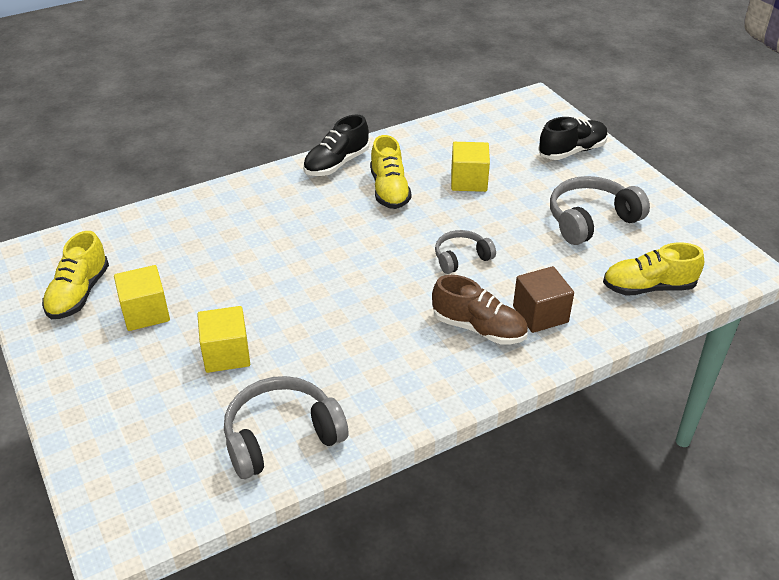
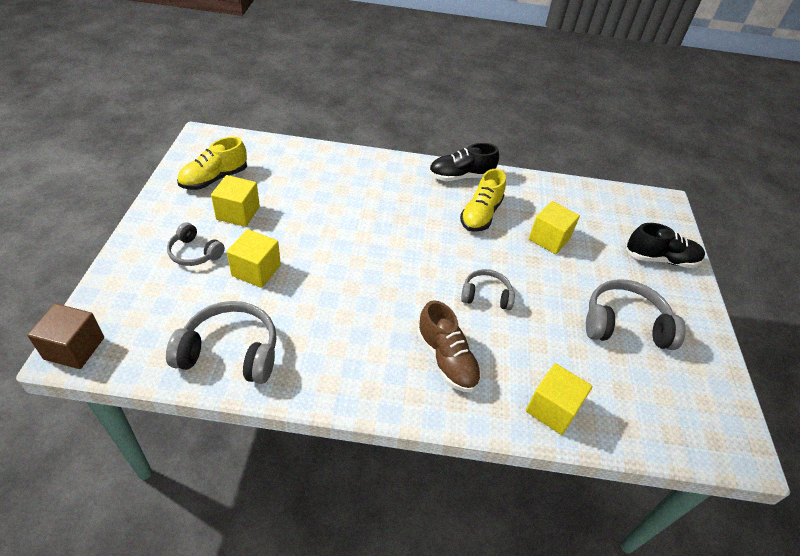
camera: 30 degrees right, 5 degrees up
brown cube [513,266,574,333] -> brown cube moved to [27,303,104,369]
yellow shoe [603,243,704,296] -> none
none -> grey headphones [167,222,225,266]
none -> yellow cube [526,363,592,435]

